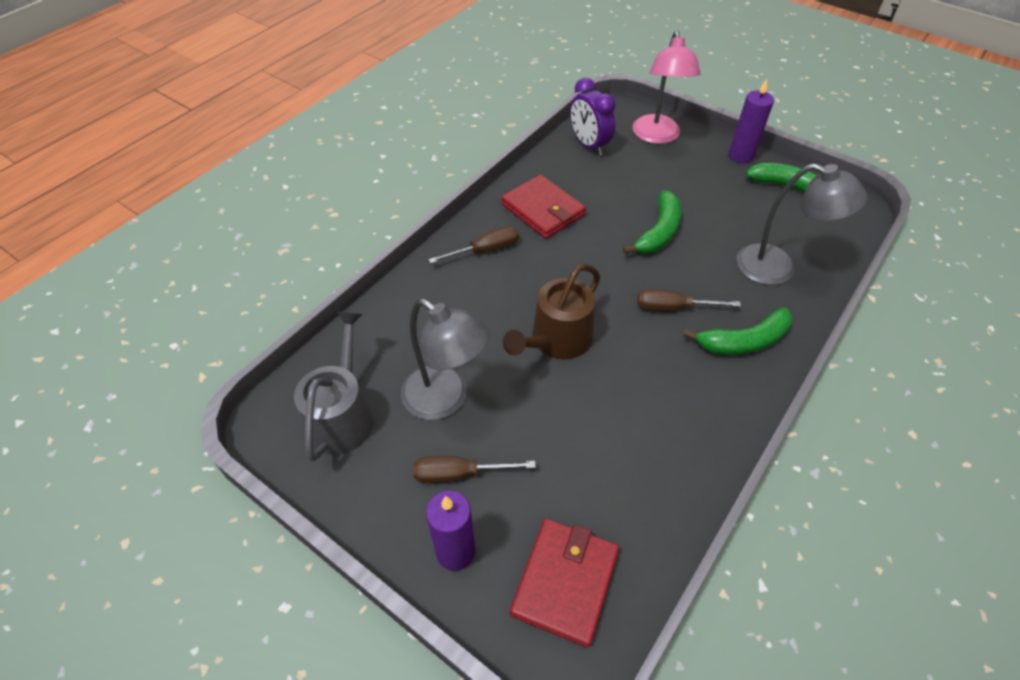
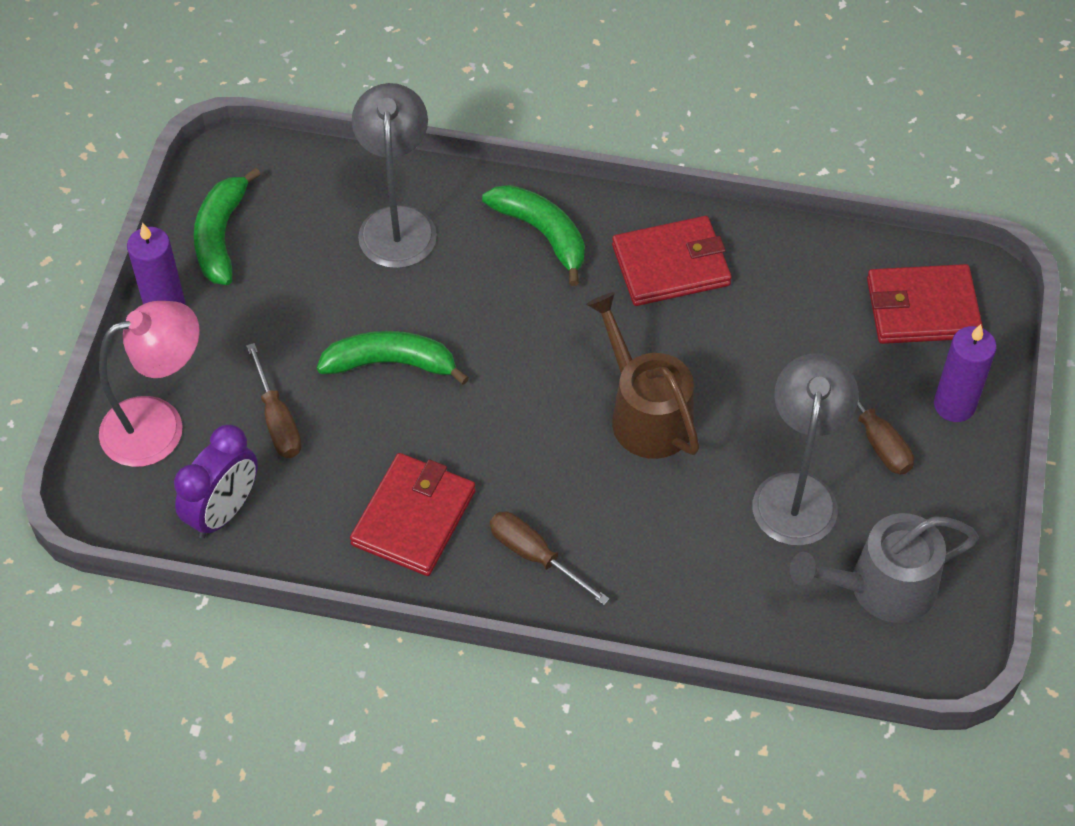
camera: 115 degrees left, 5 degrees up
brown watering can [503,264,600,359] -> brown watering can turned 135 degrees counterclockwise [586,292,700,459]
brown screwdriver [637,289,741,311] -> brown screwdriver moved to [246,343,302,458]
none -> red wallet [612,216,732,306]

